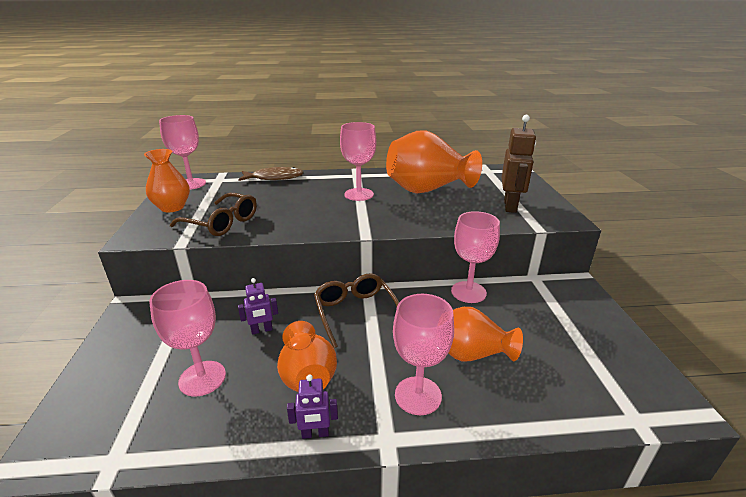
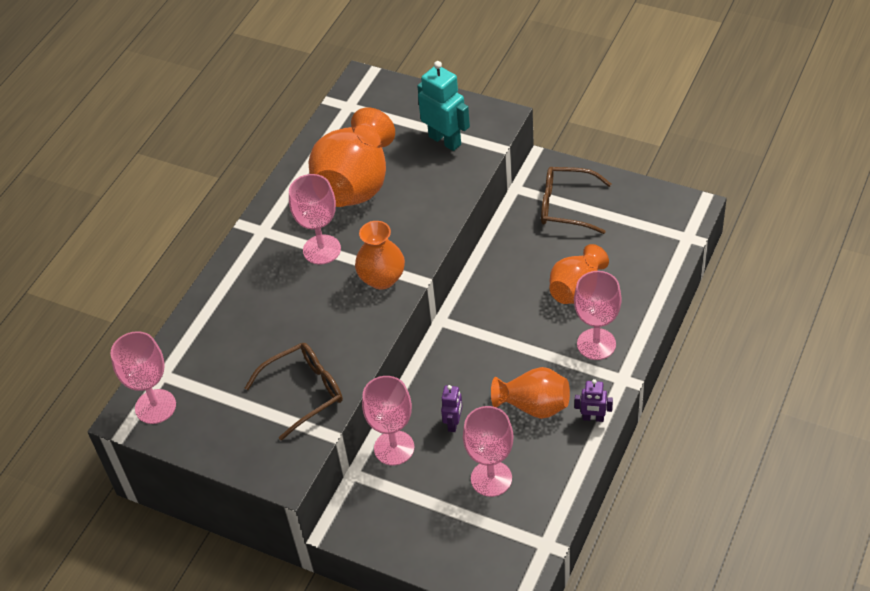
camera: 55 degrees left, 20 degrees up
orange vase [144,149,190,212] -> orange vase moved to [355,221,405,290]
brown fish [238,167,304,181] -> none
purple robot [287,374,338,439] -> purple robot turned 75 degrees clockwise [575,379,613,422]
brown glasses [314,273,399,348] -> brown glasses moved to [541,167,611,234]
pink goblet [451,211,500,303] -> pink goblet moved to [362,376,414,465]
brown robot [502,115,536,213] -> turquoise robot [417,61,470,151]

